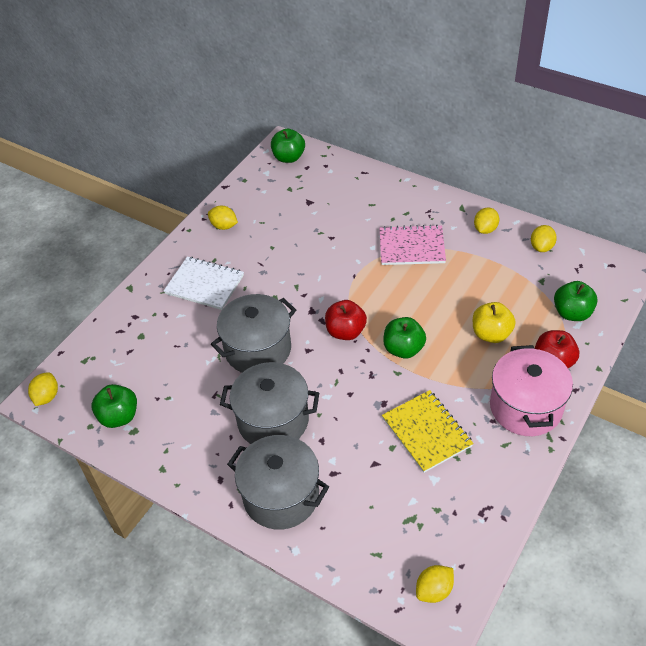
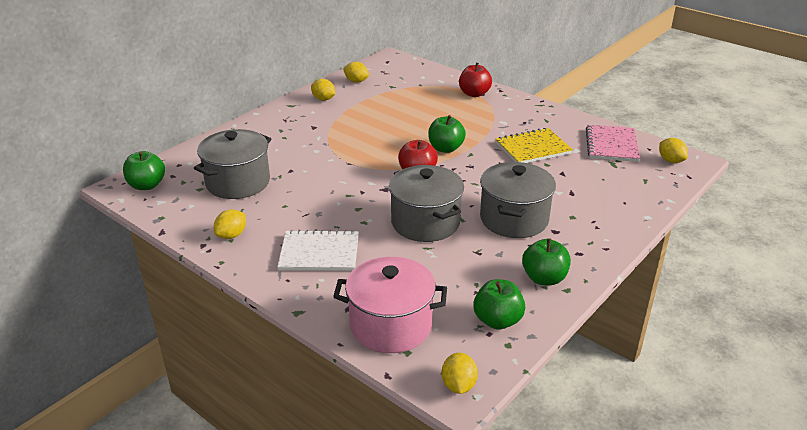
camera: 85 degrees left, 15 degrees down
yellow lemon [28,372,58,406] -> yellow lemon turned 75 degrees clockwise [442,353,478,394]
white notebook [164,257,244,310] -> white notebook turned 60 degrees clockwise [277,230,359,271]
grey pot [227,435,329,530] -> grey pot moved to [194,129,271,199]
pink notebook [379,225,446,265] -> pink notebook moved to [586,125,640,162]
yellow apple [473,302,516,343] -> none
pink pot [490,345,573,436] -> pink pot moved to [333,257,447,353]
green apple [554,281,598,321] -> green apple moved to [522,238,571,285]

